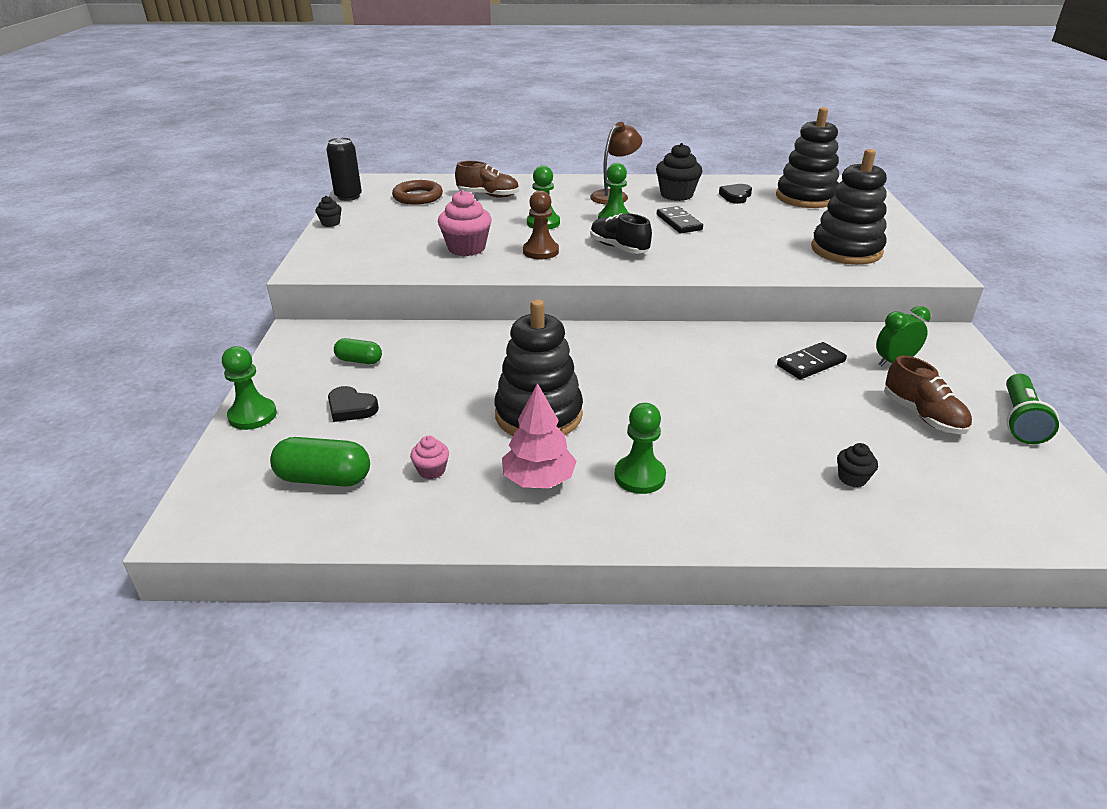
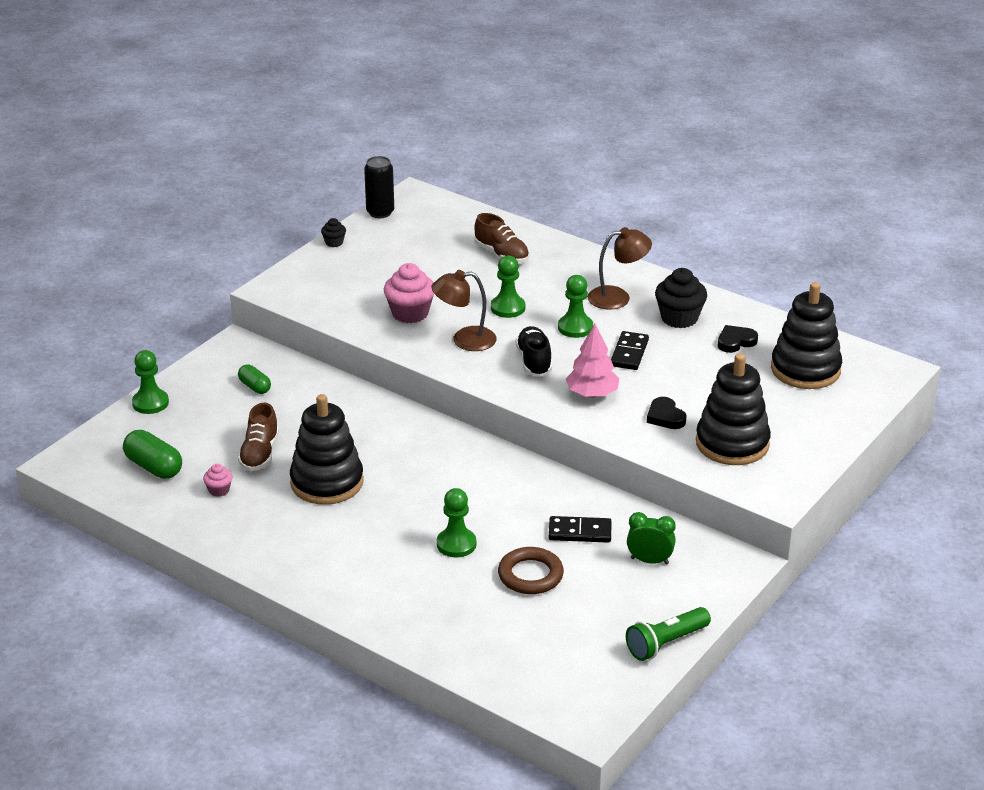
camera: 35 degrees right, 0 degrees up
black heart [328,386,379,422] -> black heart moved to [647,397,687,429]
brown ring [392,180,443,205] -> brown ring moved to [498,547,564,594]
pink tree [502,383,577,488] -> pink tree moved to [566,324,619,397]
brown pawn [523,190,559,259] -> brown lamp [431,270,497,351]
green pawn [615,403,666,494] -> green pawn moved to [437,488,476,557]
black cupcake [837,443,878,487] -> none
brown shoe [884,355,972,434] -> brown shoe moved to [238,403,279,471]

